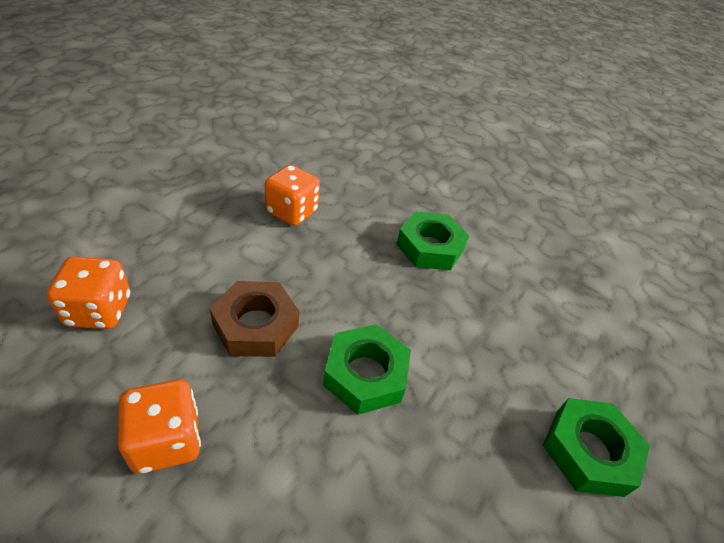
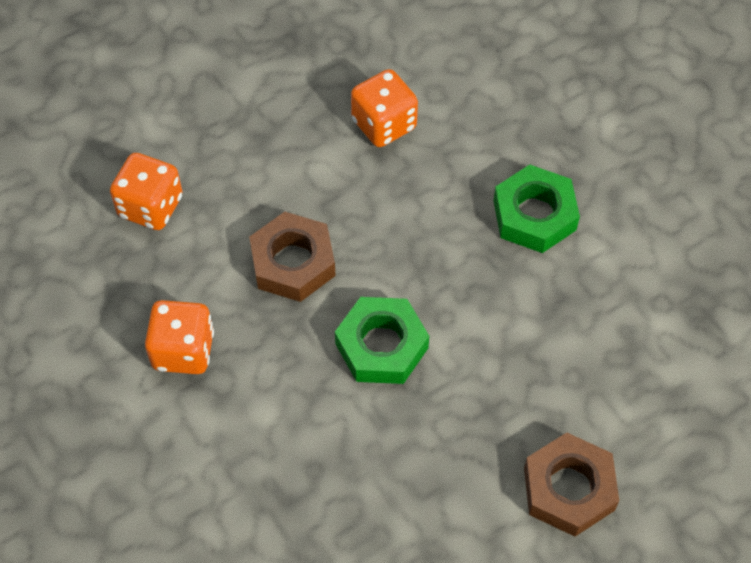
camera: 30 degrees right, 15 degrees up
green nut [543,398,650,497] -> brown nut [524,432,619,537]

